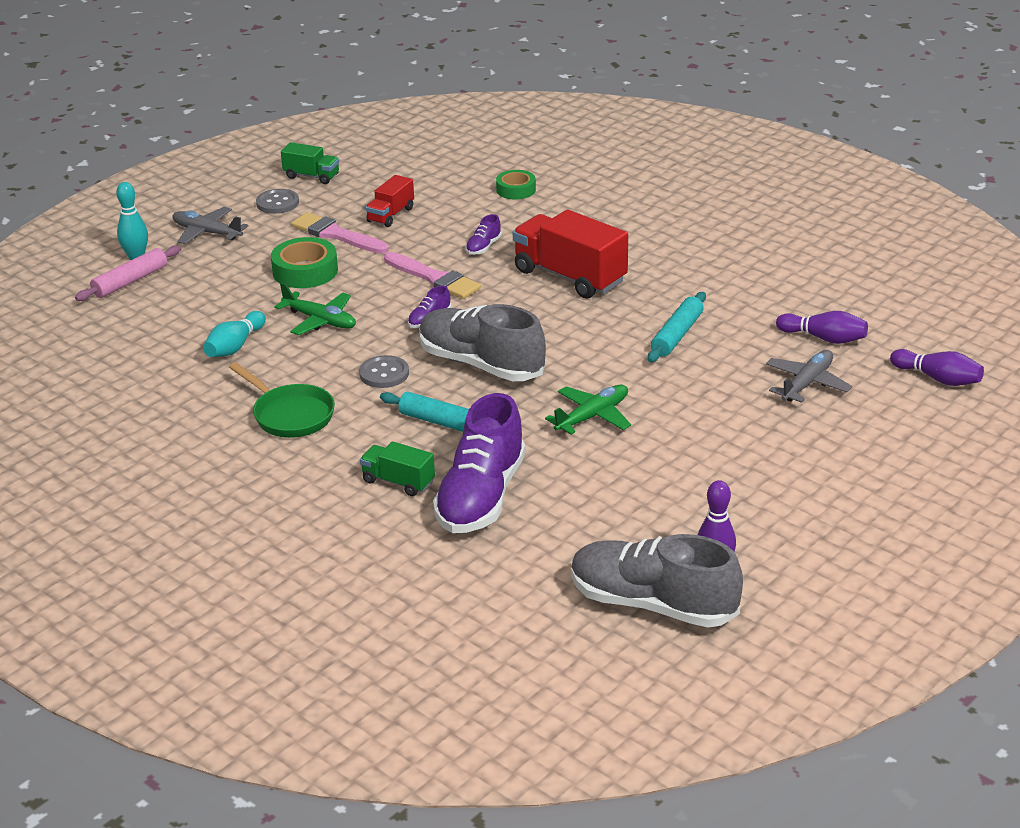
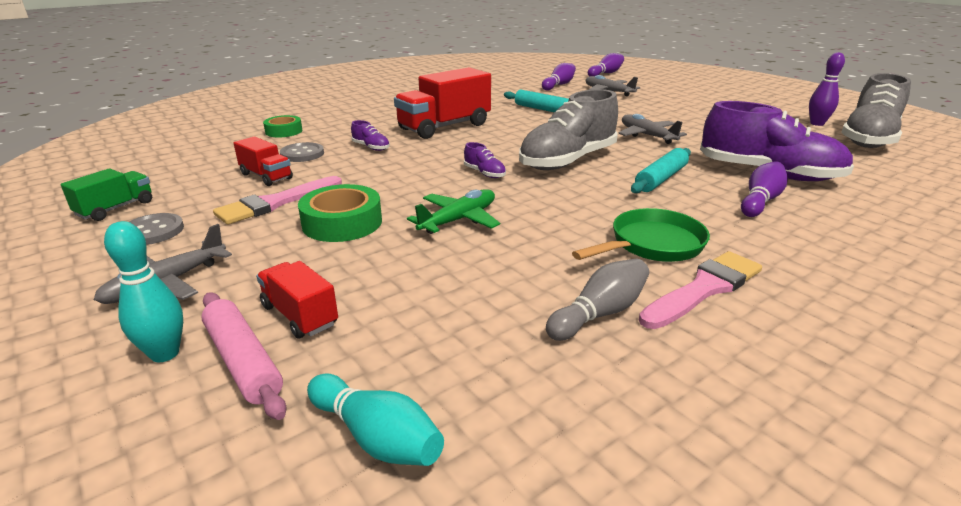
camera: 80 degrees left, 5 degrees down
turquoise bowling pin [203,311,266,357] -> turquoise bowling pin moved to [307,374,444,466]
grey button [359,355,409,388] -> grey button moved to [280,142,324,162]
green truck [360,441,435,496] -> purple bowling pin [741,161,788,217]
pink brush [384,252,481,299] -> pink brush moved to [639,251,762,329]
green plane [545,385,631,435] -> grey plane [618,114,687,144]
none -> red truck [256,261,338,339]
none -> grey bowling pin [546,259,649,341]

